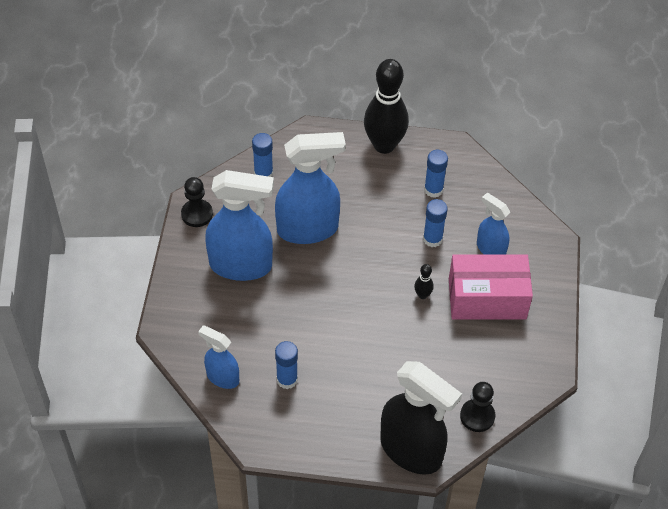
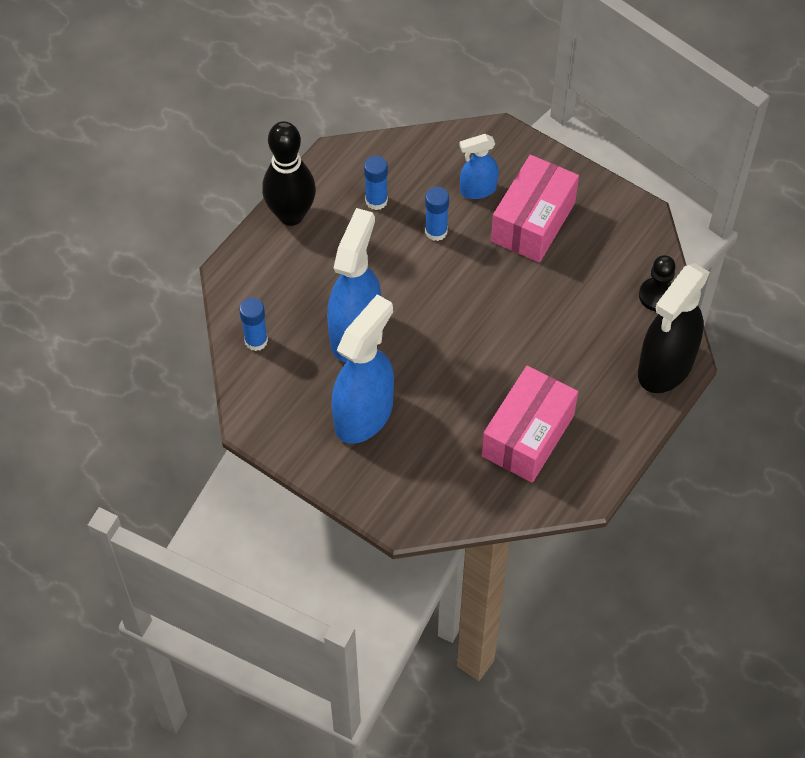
camera: 60 degrees left, 5 degrees up
black pawn [181,177,213,227] -> none
blue spray bottle [198,325,239,389] -> none
blue glue stick [275,341,298,389] -> pink box [481,366,578,483]
black spray bottle [380,361,462,475] -> black spray bottle turned 150 degrees clockwise [638,263,710,393]
black bowling pin [414,264,434,299] -> none

